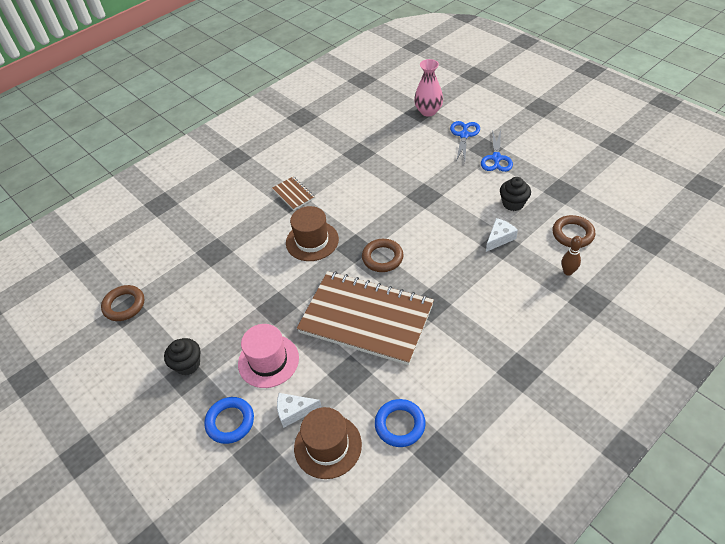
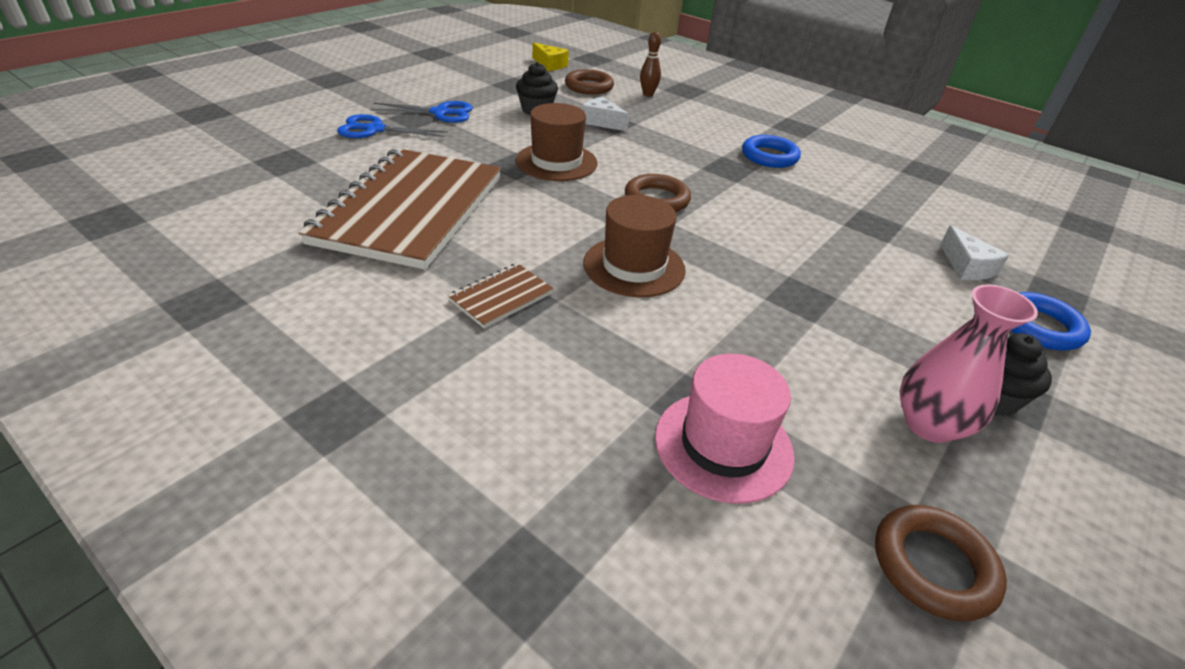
camera: 105 degrees left, 10 degrees down
pink hat [238,324,299,388] -> pink hat moved to [655,354,795,504]
brown hat [294,407,362,479] -> brown hat moved to [516,103,598,181]
brown notebook [297,271,434,365] -> brown notebook moved to [299,148,501,270]
blue ring [375,399,426,447] -> blue ring moved to [742,135,801,168]
pink vase [414,59,443,117] -> pink vase moved to [899,284,1038,443]
none -> yellow cheese [532,42,569,71]

